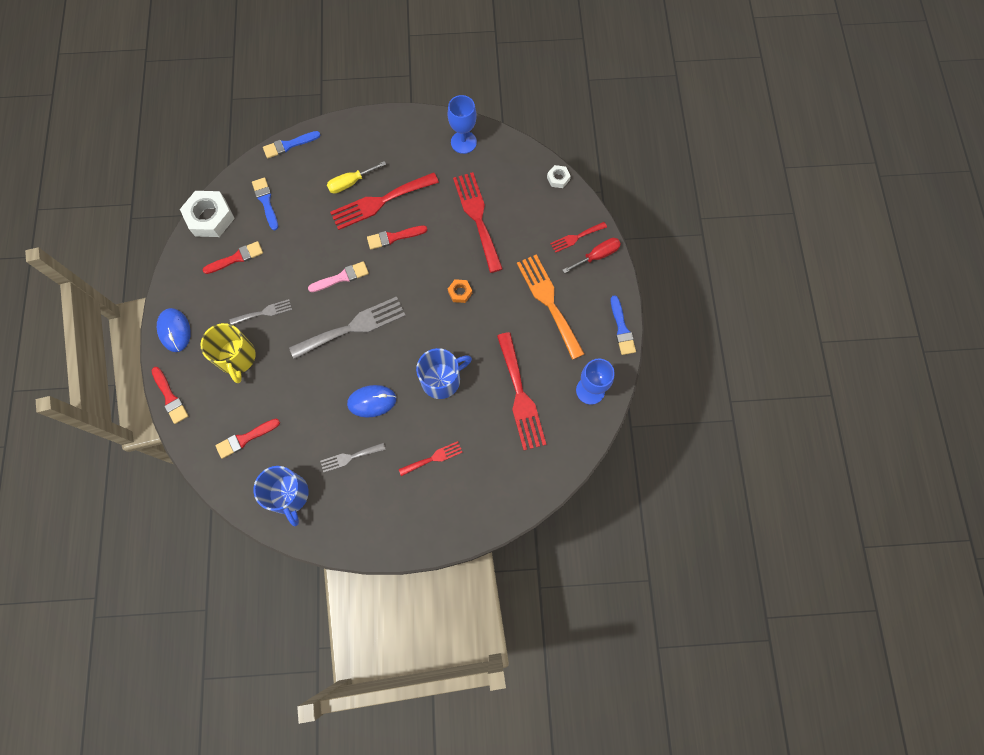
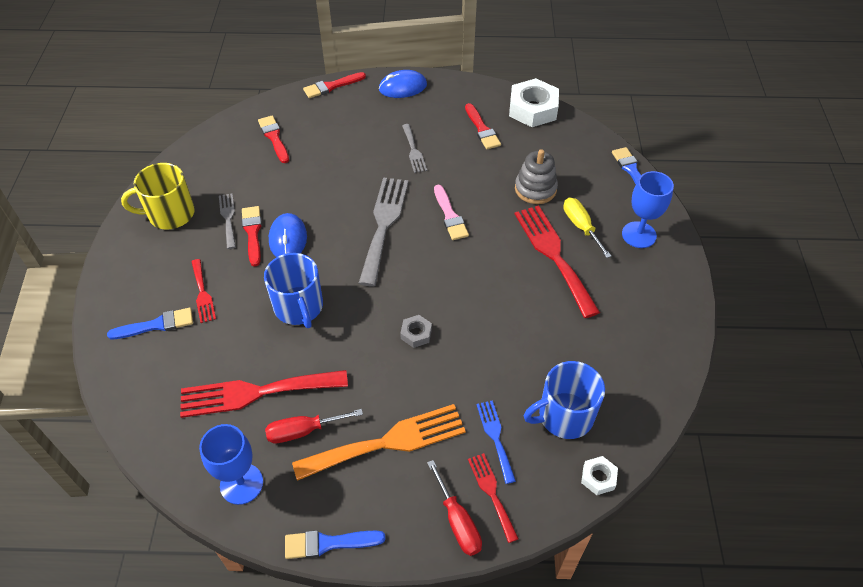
camera: 95 degrees right, 20 degrees down
yellow mug [200,323,256,383] -> yellow mug moved to [121,163,195,230]
blue brush [252,177,278,231] -> blue brush moved to [107,308,193,339]
blue mug [253,466,309,526] -> blue mug moved to [524,361,605,439]
grey fork [289,296,406,359] -> grey fork turned 150 degrees counterclockwise [359,177,409,286]
red brush [367,225,427,250] -> red brush moved to [242,206,262,266]
blue goblet [448,95,477,154] -> blue goblet moved to [622,171,674,248]
orange nut [448,279,472,303] -> grey nut [400,315,432,348]
red fork [453,172,503,273] -> none
none -> red screwdriver [265,409,363,443]
none -> blue fork [476,400,516,484]
none -> grey stacking toy [515,149,558,204]

